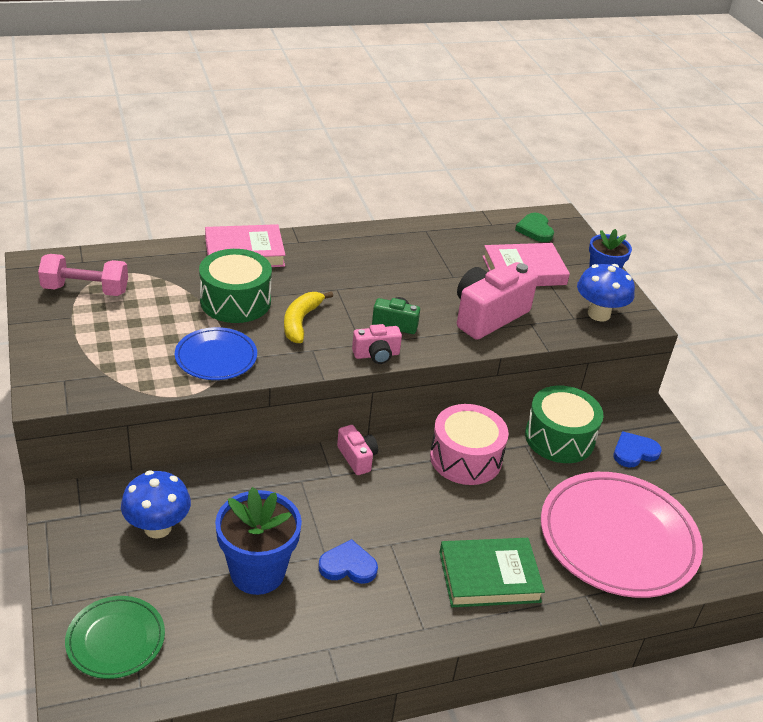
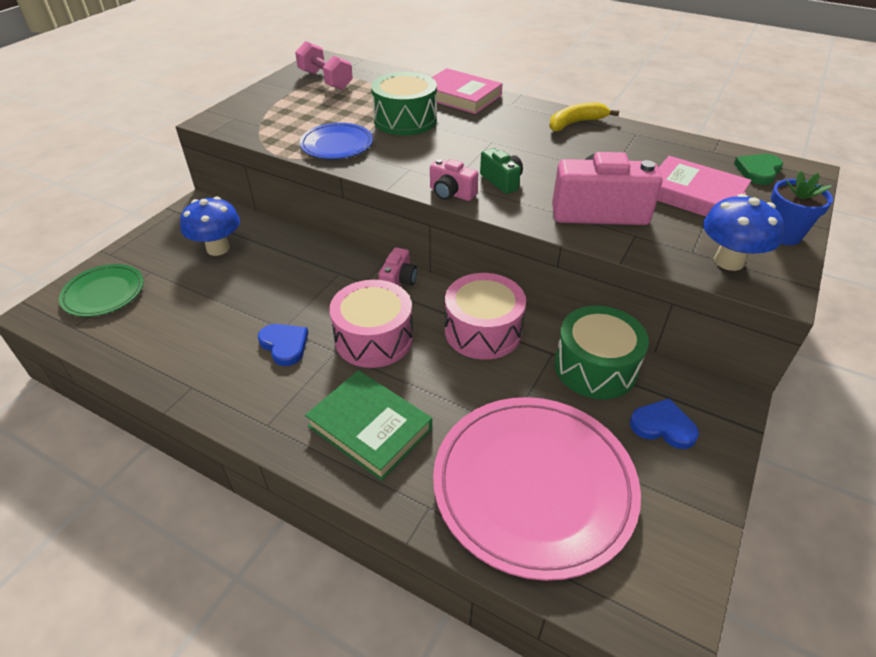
camera: 50 degrees right, 5 degrees up
blue flower pot [215,487,302,595] -> none
yellow banana [284,291,333,343] -> yellow banana moved to [550,102,619,132]
none -> pink drum [329,280,413,368]

